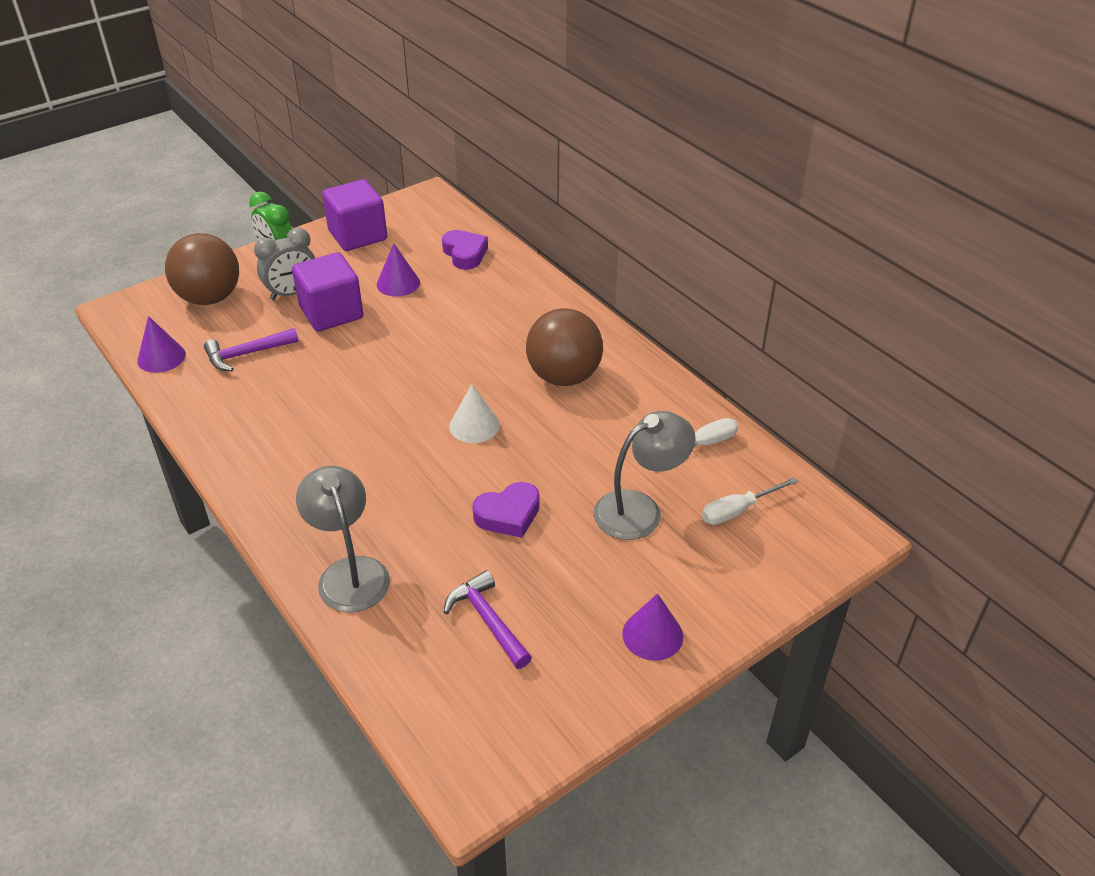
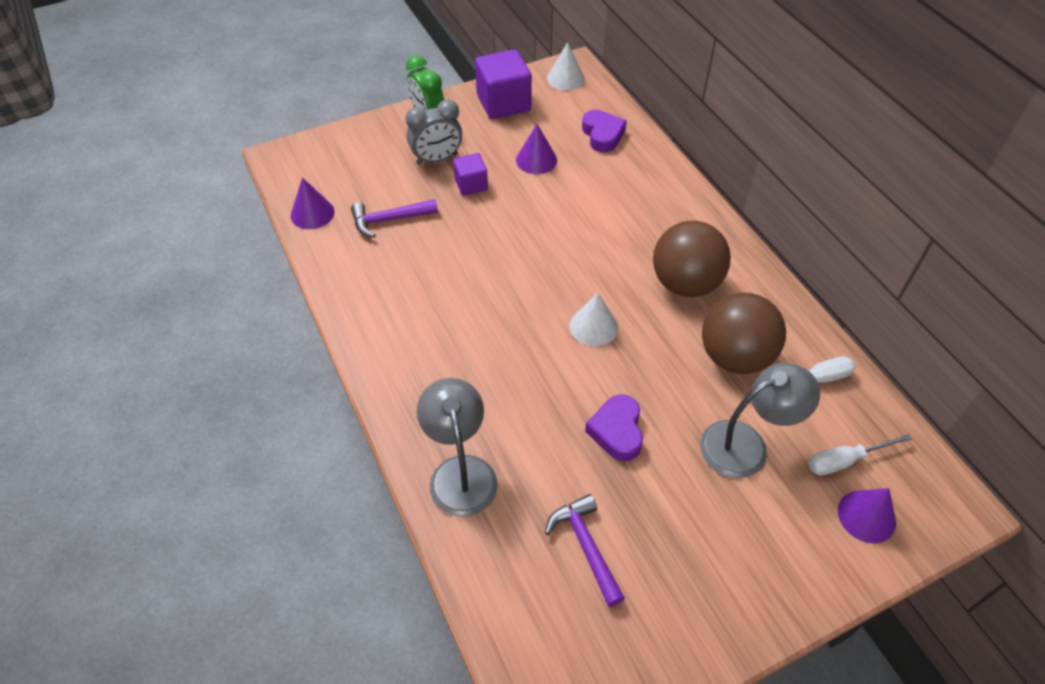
camera: 10 degrees right, 10 degrees up
brown ball [165,233,239,305] -> brown ball moved to [702,292,786,374]
purple cube [292,252,363,332] -> purple cube [453,153,488,196], size x0.57
purple heart [473,482,540,538] -> purple heart turned 105 degrees clockwise [585,394,643,461]
purple cone [622,593,683,661] -> purple cone moved to [838,488,896,543]
none -> white cone [547,42,585,91]

